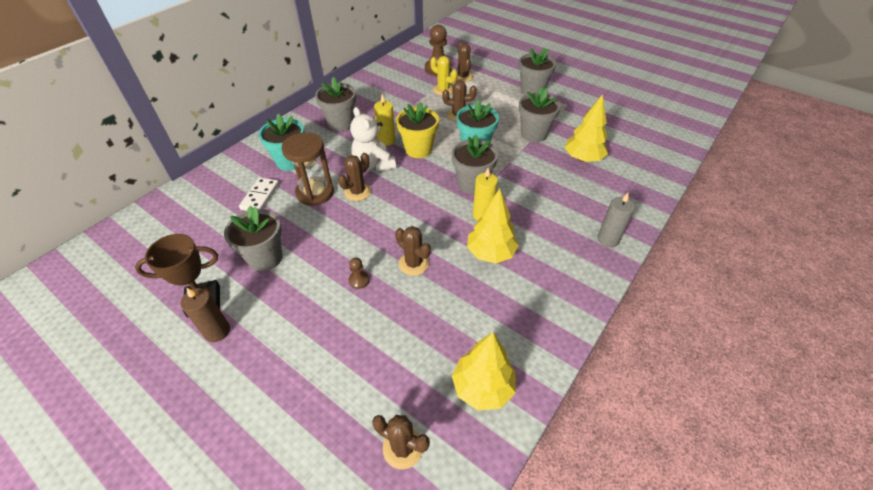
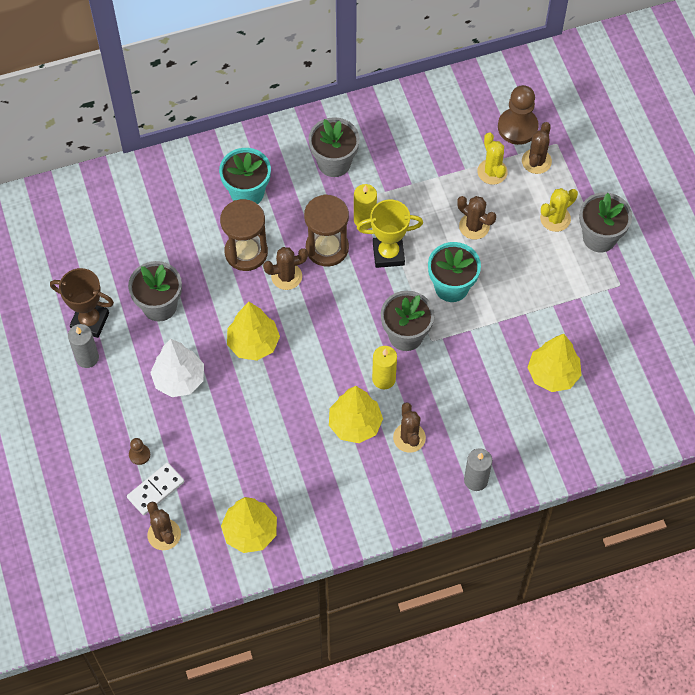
camera: 35 degrees right, 15 degrees up
brown candle [180,288,230,342] -> grey candle [68,324,99,368]
white domino [239,177,279,211] -> white domino moved to [127,463,184,515]
brown pawn [349,258,370,289] -> brown pawn moved to [129,438,150,465]
white teddy bear [350,107,396,172] -> brown hourglass [304,194,349,267]
brown cactus [395,226,431,276] -> brown cactus moved to [393,402,426,453]
yellow flower pot [396,102,439,158] -> yellow trophy [357,200,423,268]
grey flower pot [519,87,561,142] -> none
none -> white tree [150,339,204,397]
none -> yellow tree [227,302,280,361]
none -> yellow cactus [540,188,578,232]

